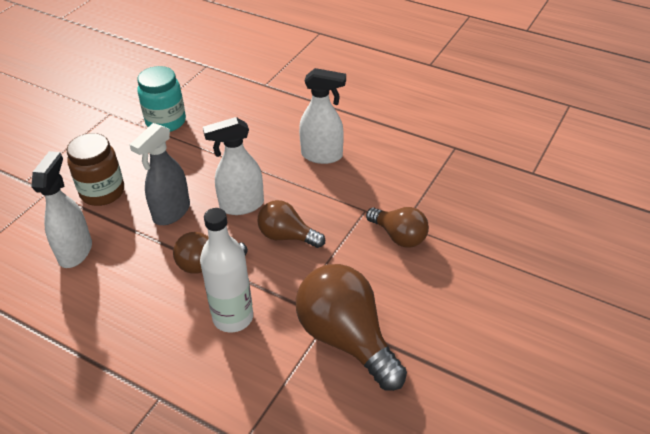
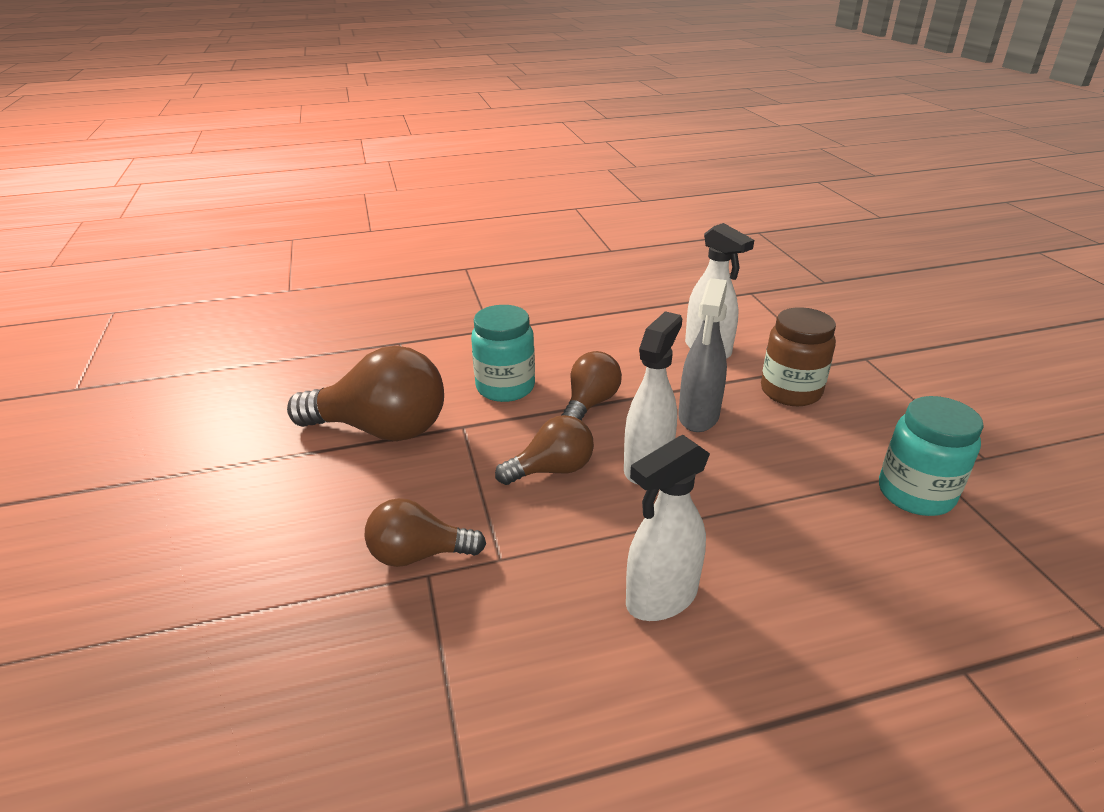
camera: 135 degrees right, 10 degrees down
grey spray bottle [130,123,190,225] -> grey spray bottle turned 150 degrees counterclockwise [678,278,727,432]
white bottle [200,208,253,333] -> turquoise jar [471,305,535,402]

